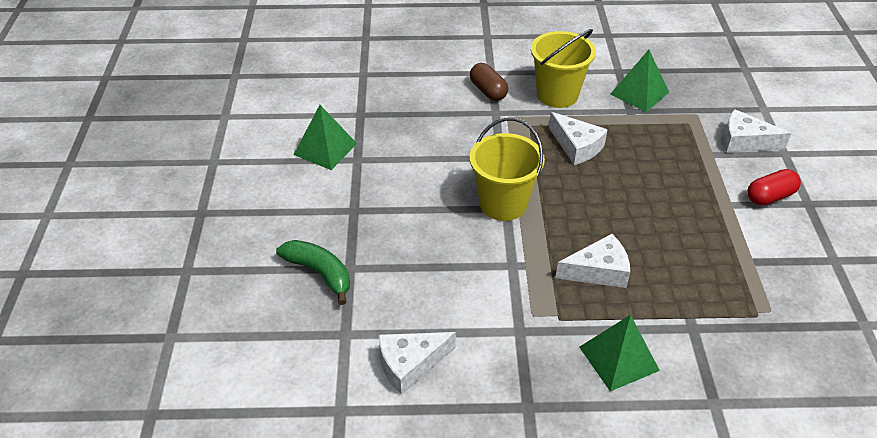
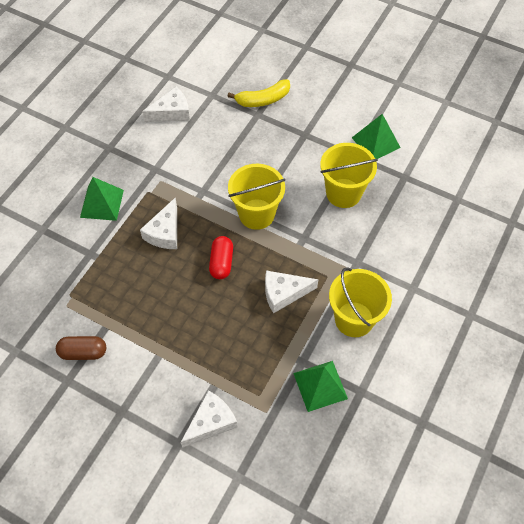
camera: 120 degrees right, 15 degrees up
green banana [276,240,350,305] -> yellow banana [227,79,290,107]
white cheese [379,332,456,395] -> white cheese turned 60 degrees clockwise [142,87,190,122]
brown capsule [470,63,508,101] -> brown capsule moved to [56,336,106,360]
red capsule [747,169,801,206] -> red capsule moved to [209,236,233,279]
none -> yellow bucket [320,143,378,208]

